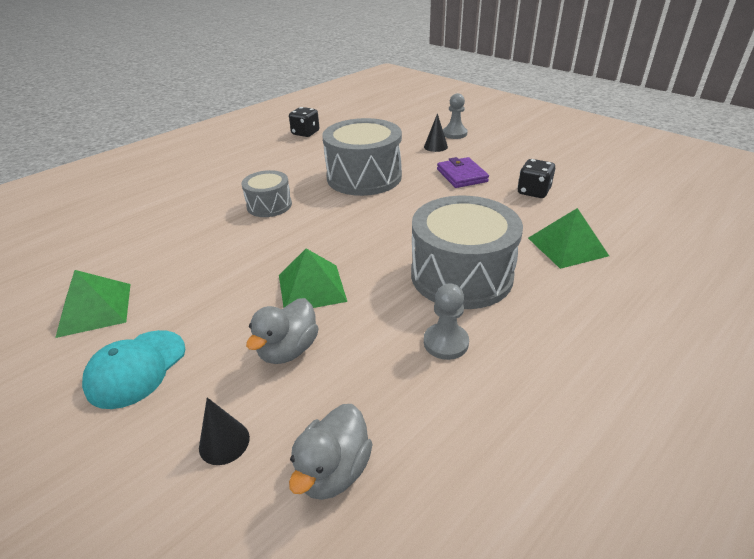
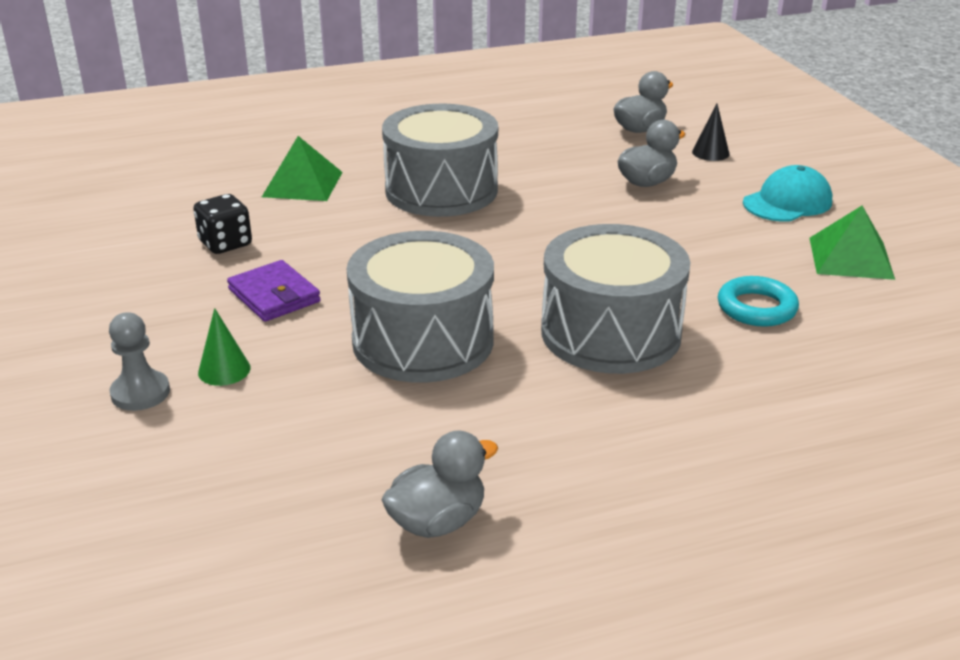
camera: 155 degrees left, 5 degrees down
grey drum [241,170,292,217] -> grey drum [541,224,691,374], size x1.82
green pyramid [279,249,347,308] -> none
black dice [289,107,319,137] -> grey duck [381,430,498,538]
black cone [424,113,448,152] -> green cone [198,308,250,386]
grey pawn [424,283,469,360] -> none
purple wallet [437,157,489,188] -> purple wallet turned 45 degrees counterclockwise [227,260,321,322]
none -> turquoise ring [718,276,799,327]

